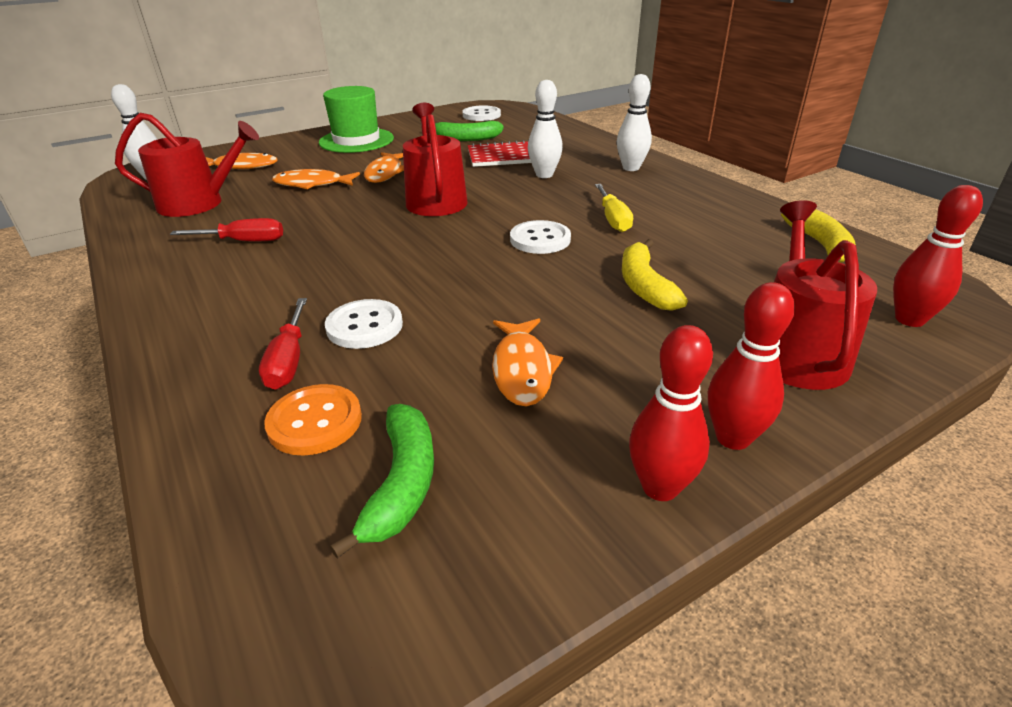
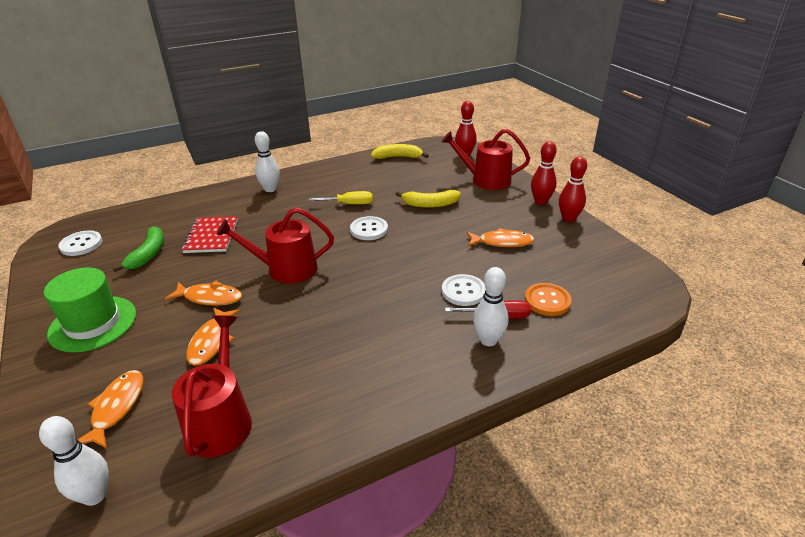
camera: 85 degrees left, 0 degrees up
red screwdriver [170,218,283,241] -> none
green banana [330,404,434,558] -> none
white bowling pin [528,80,563,178] -> white bowling pin moved to [473,267,509,346]

